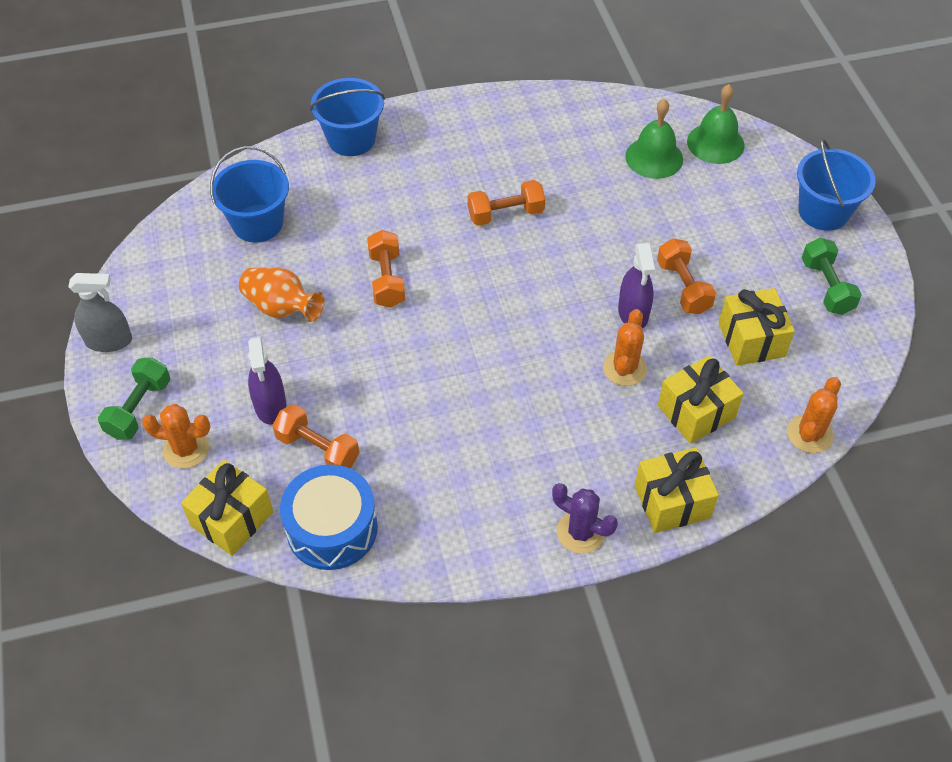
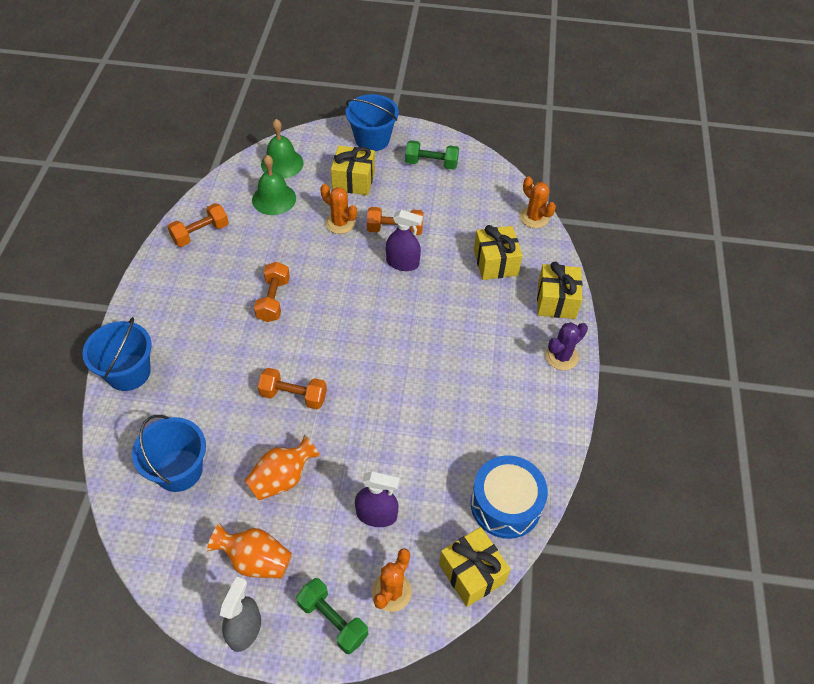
camera: 70 degrees left, 0 degrees up
orange dumbbell [272,404,359,468] -> orange dumbbell moved to [168,203,229,247]
orange cactus [603,309,647,386] -> orange cactus moved to [320,184,357,234]
yellow gift [718,288,795,366] -> yellow gift moved to [331,146,375,195]
none -> orange vase [207,523,292,579]

